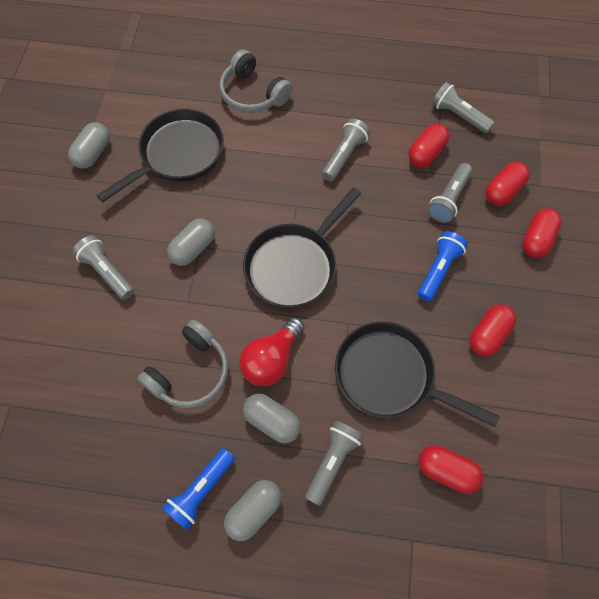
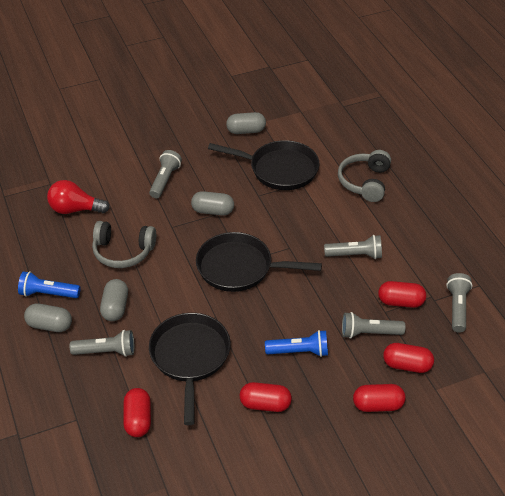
camera: 60 degrees right, 20 degrees down
red light bulb [239,317,304,386] -> red light bulb moved to [47,180,110,214]

